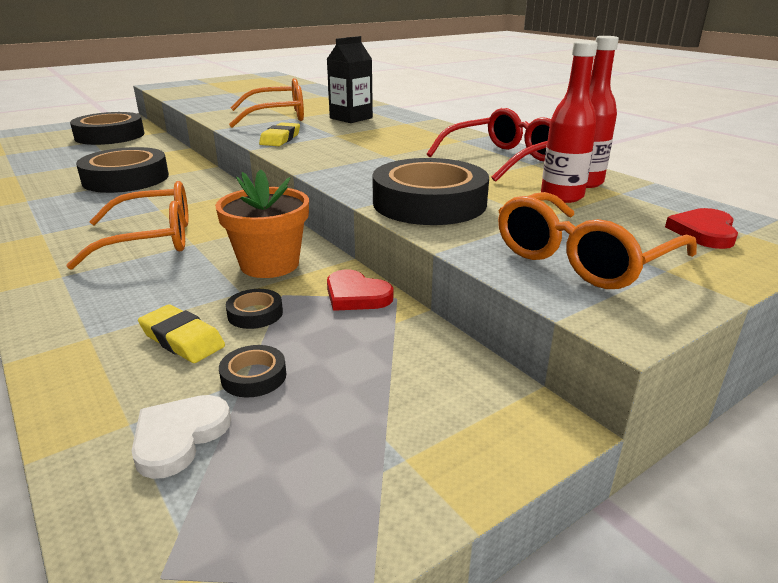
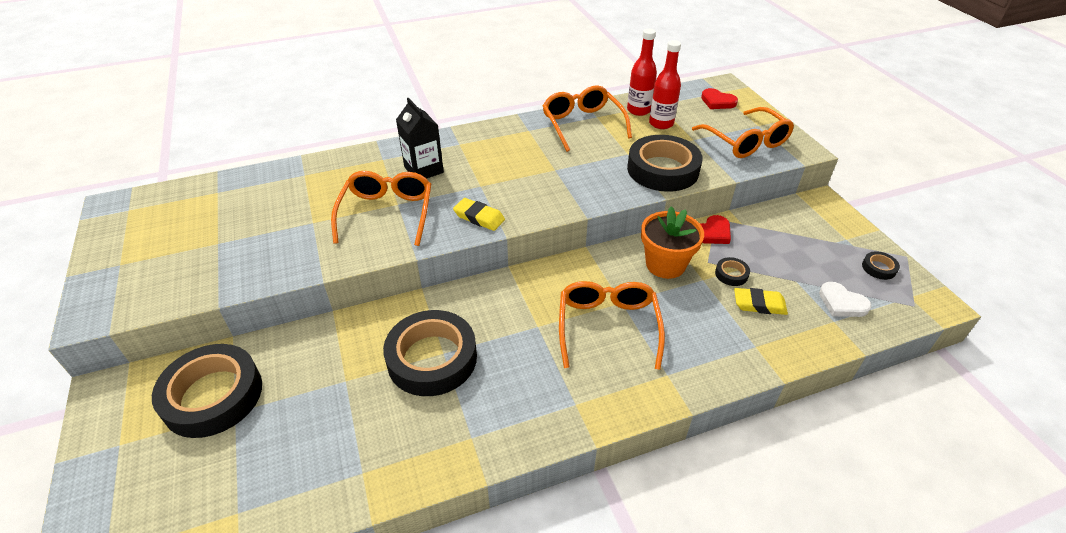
camera: 75 degrees left, 15 degrees up
yellow eraser [138,304,225,363] -> yellow eraser turned 45 degrees clockwise [734,288,788,315]
black tape [219,345,286,397] -> black tape moved to [862,251,900,280]
red glasses [427,108,551,182] -> orange glasses [543,85,632,152]

